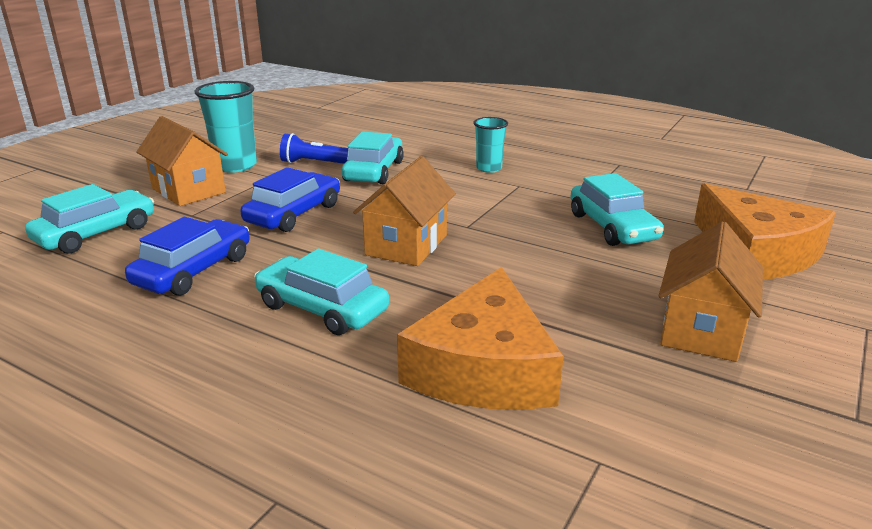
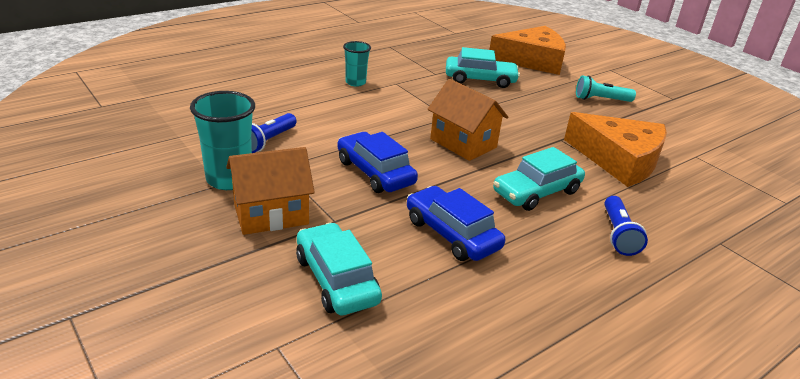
camera: 70 degrees left, 5 degrees up
turquoise car [342,131,404,184] -> none
orange house [659,221,763,362] -> turquoise flashlight [576,75,636,102]
none -> blue flashlight [604,196,648,256]

